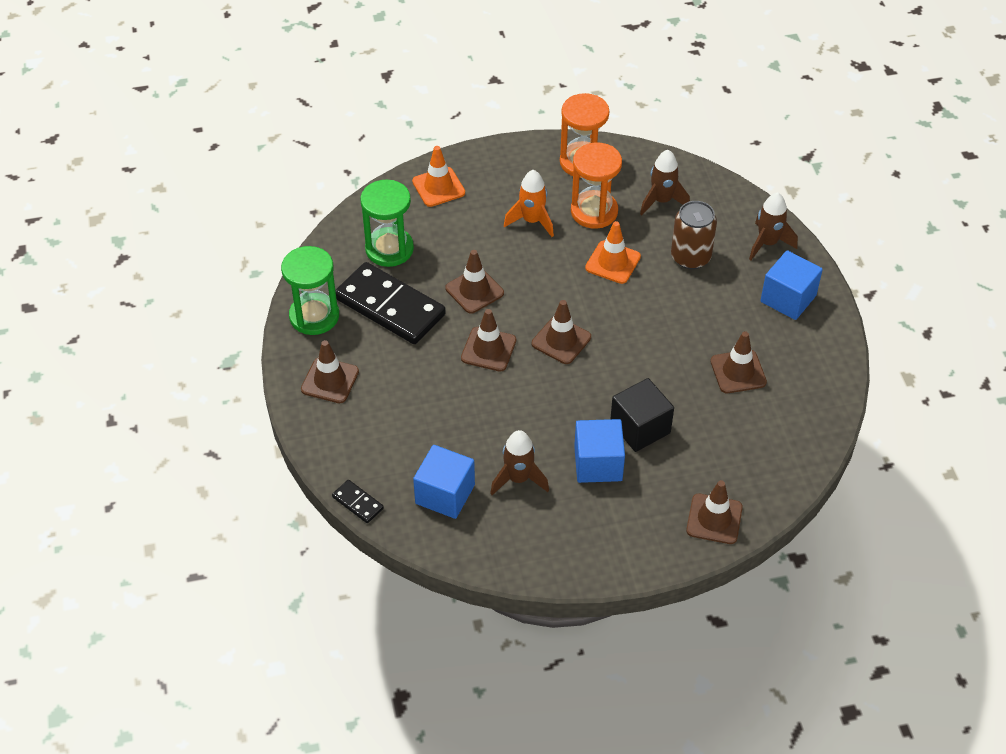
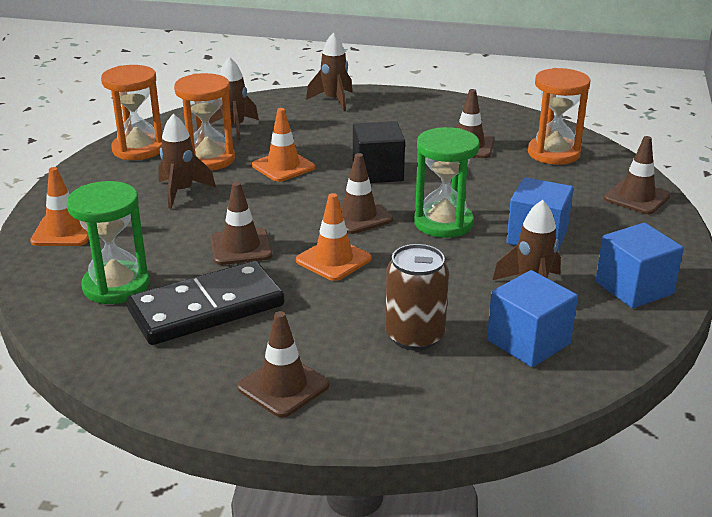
camera: 65 degrees left, 20 degrees down
green hourglass [281,246,339,335] -> green hourglass moved to [414,127,479,238]
black domino [332,480,384,523] -> none
brown traffic cone [461,309,516,372] -> orange traffic cone [296,193,372,281]
orange rocket [504,170,554,237] -> brown rocket [158,114,216,209]
black cube [611,378,674,452] -> black cube moved to [353,121,405,183]
brown can [671,201,717,269] -> brown can moved to [385,244,449,351]
blue cube [760,250,823,320] -> blue cube moved to [596,223,684,308]
none -> orange hourglass [528,68,591,165]

